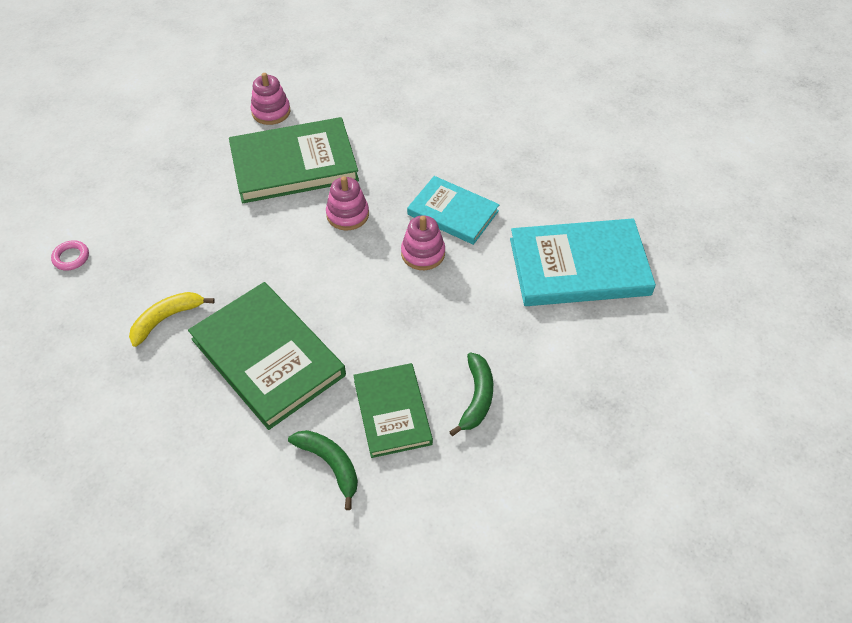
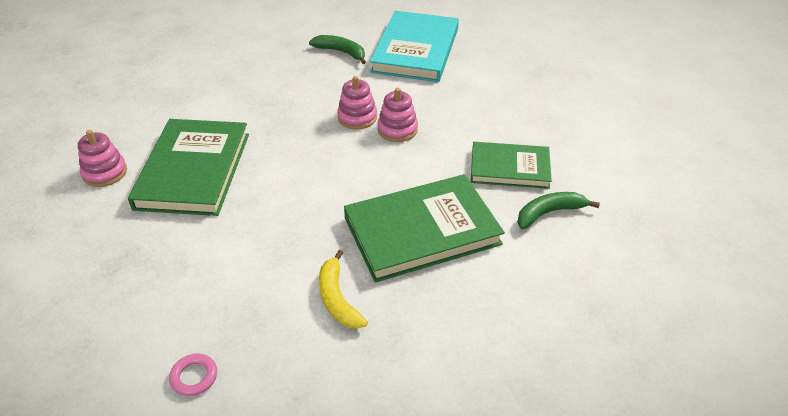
camera: 70 degrees left, 10 degrees down
pink stacking toy [326,176,369,230] -> pink stacking toy moved to [378,88,418,142]
turquoise book [407,176,500,245] -> none
green banana [449,353,493,436] -> green banana moved to [309,35,366,64]

